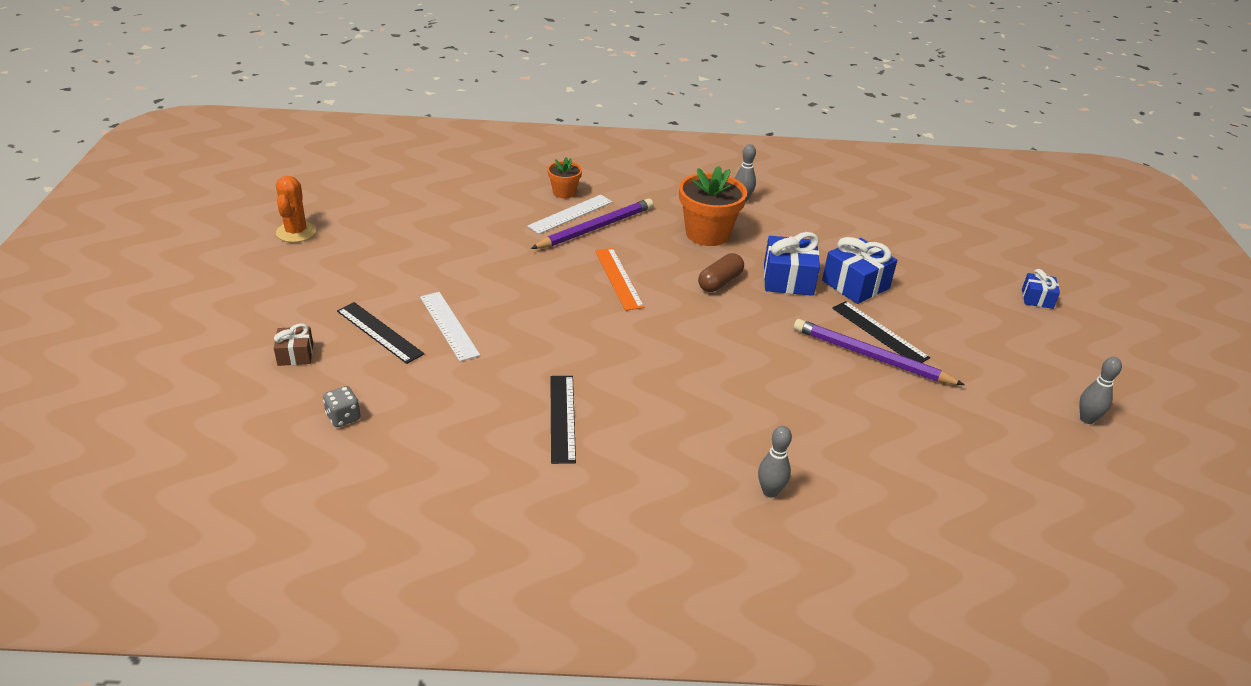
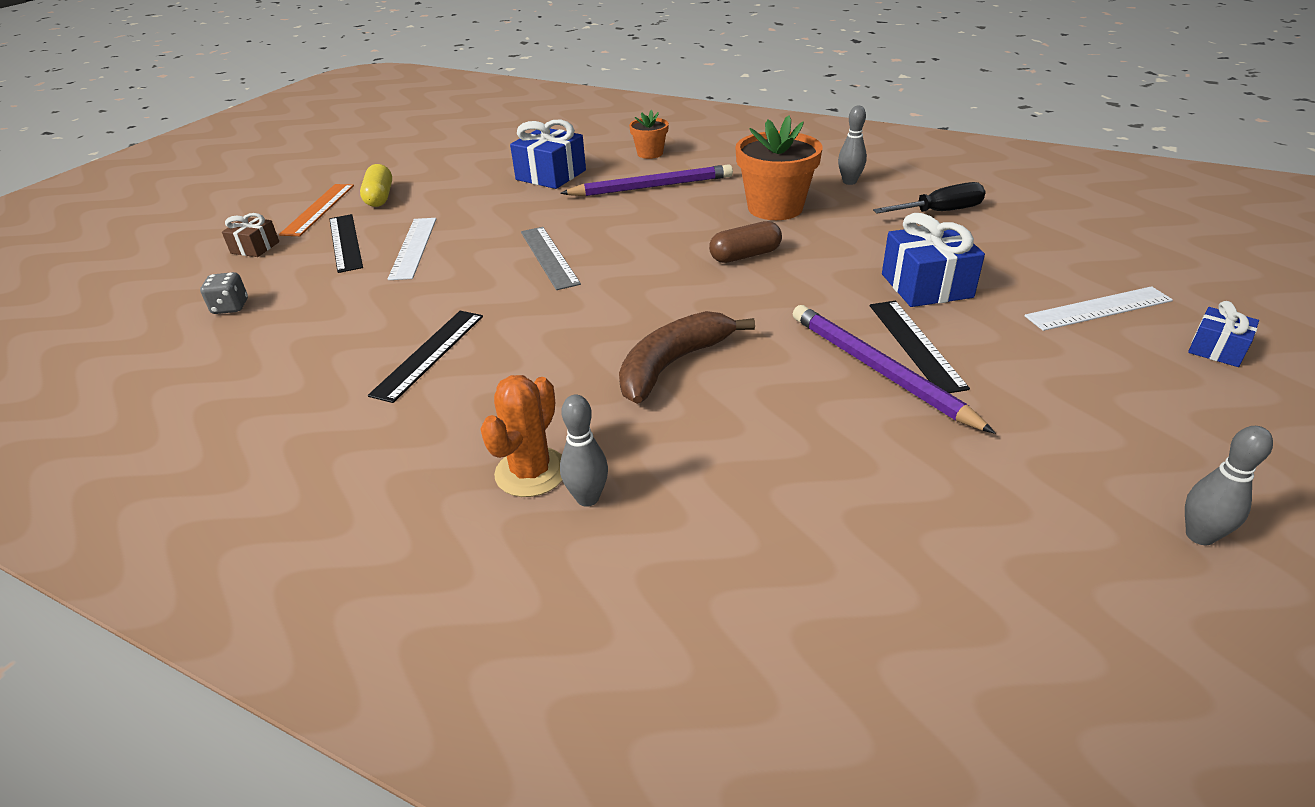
camera: 30 degrees right, 0 degrees up
orange cactus [276,175,316,242] -> orange cactus moved to [480,375,562,497]
white ruler [528,195,612,234] -> white ruler moved to [1024,286,1173,331]
orange ruler [595,248,645,311] -> orange ruler moved to [279,184,354,236]
blue gift [764,232,820,296] -> blue gift moved to [510,120,586,189]
none -> yellow capsule [360,164,392,207]
none -> grey ruler [521,227,581,290]
none -> brown banana [619,311,755,404]
none -> black screwdriver [873,182,986,214]

